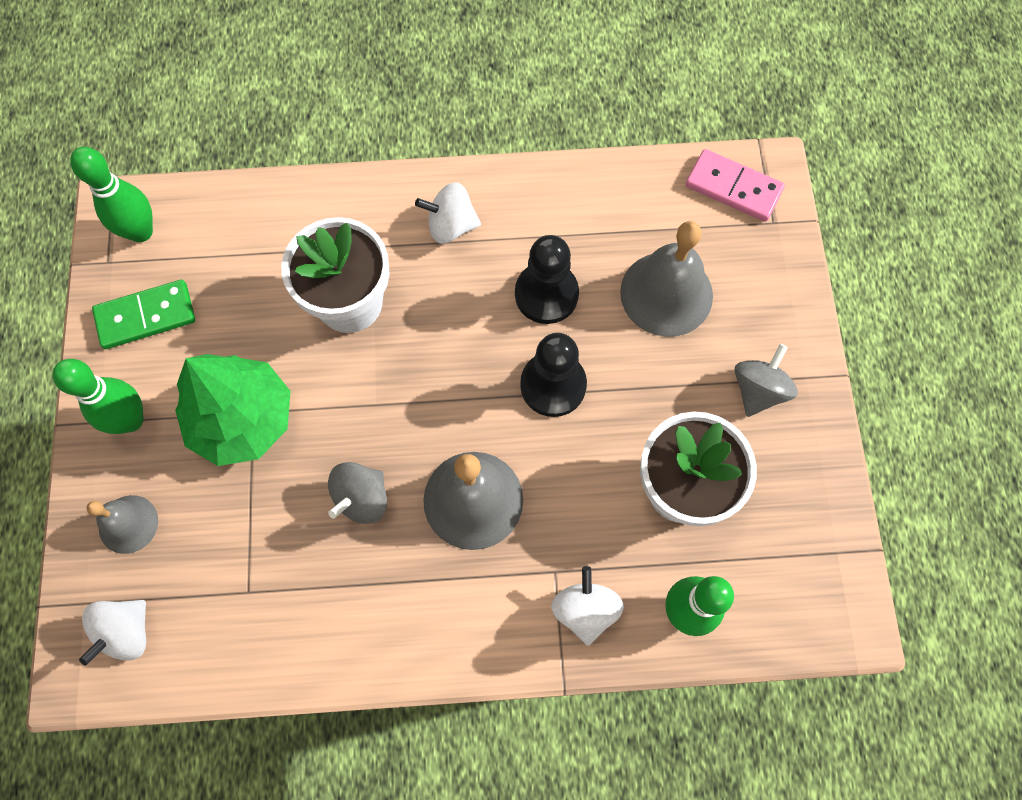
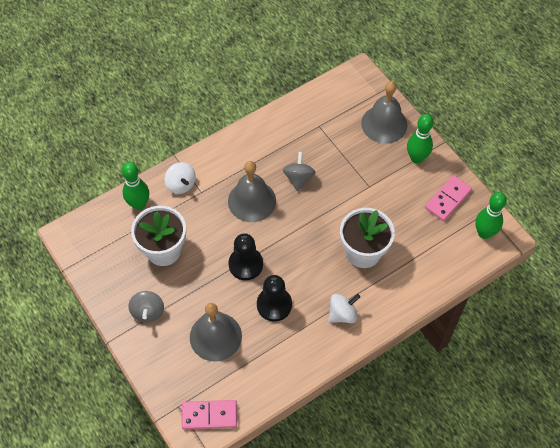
camera: 150 degrees right, 10 degrees down
white spinning top [79,600,146,665] -> none
grey bell [87,495,158,554] -> grey bell [361,81,408,144], size x1.70
green domino [92,280,195,349] -> pink domino [425,175,472,221]
green tree [175,354,291,466] -> none

